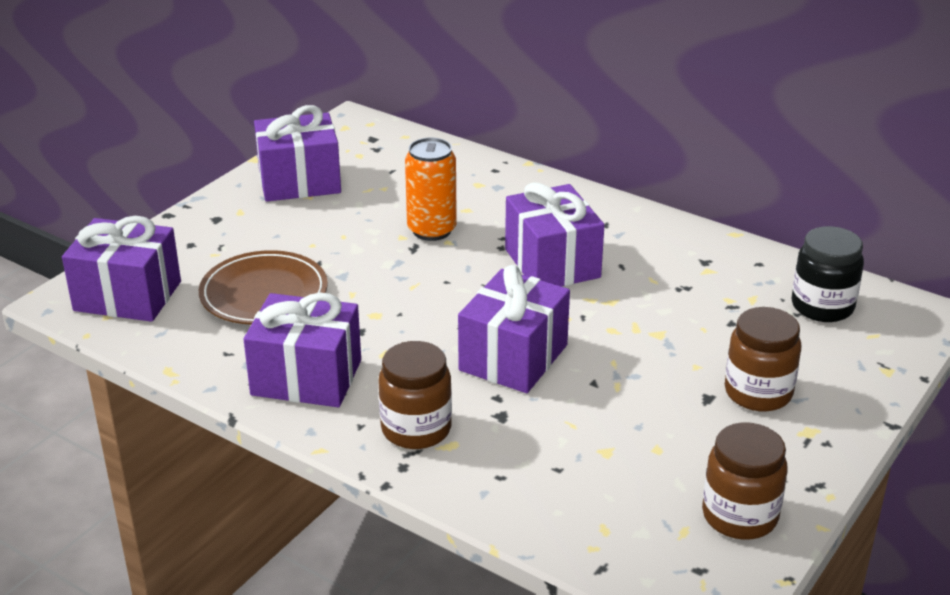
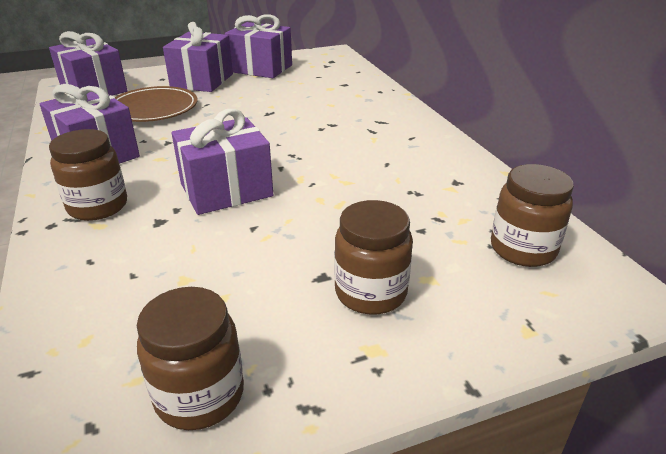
camera: 35 degrees right, 0 degrees up
orange can [405,138,457,241] -> none
purple gift [505,182,604,286] -> purple gift moved to [163,22,233,92]
black jar [792,226,864,322] -> brown jar [491,164,574,267]

